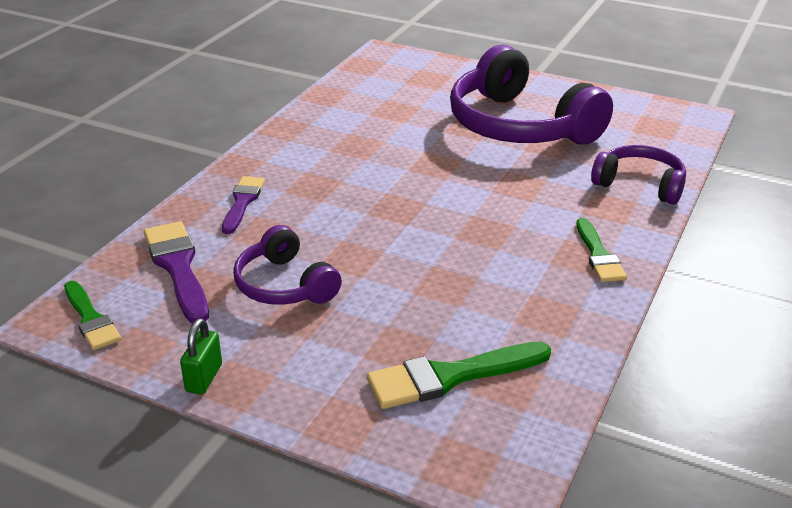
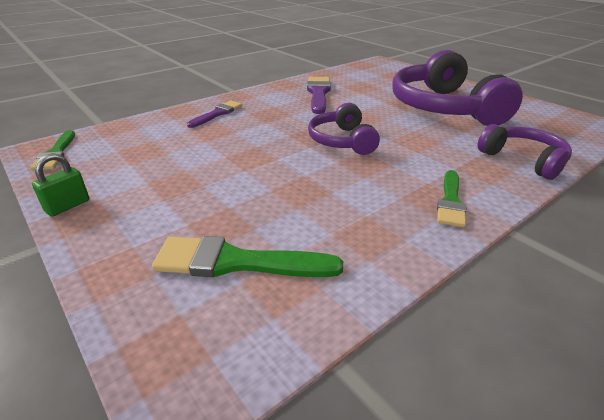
camera: 25 degrees right, 0 degrees up
purple brush [144,221,209,323] -> purple brush moved to [307,77,331,114]
purple headphones [233,225,342,305] -> purple headphones moved to [308,103,380,155]

